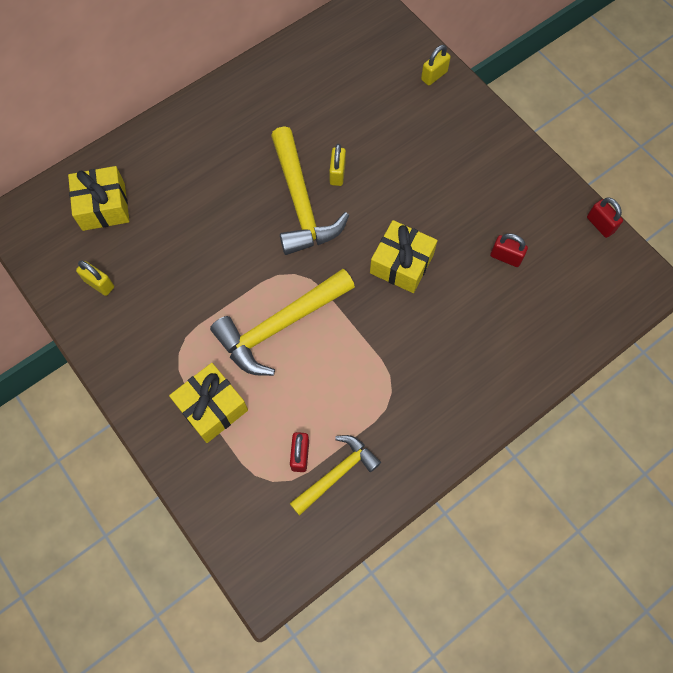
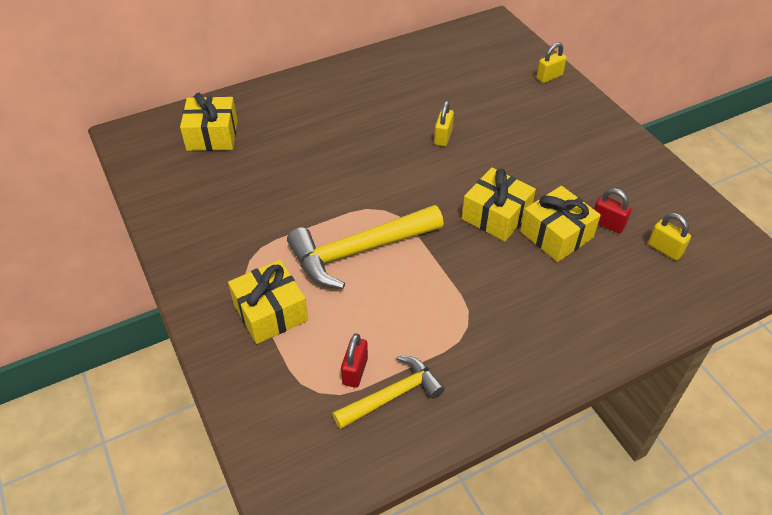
camera: 10 degrees right, 20 degrees down
yellow padlock [76,260,114,296] -> yellow padlock moved to [648,213,691,260]
yellow hammer [271,126,349,255] -> none
red padlock [587,198,623,238] -> none
none -> yellow gift [520,186,601,262]

